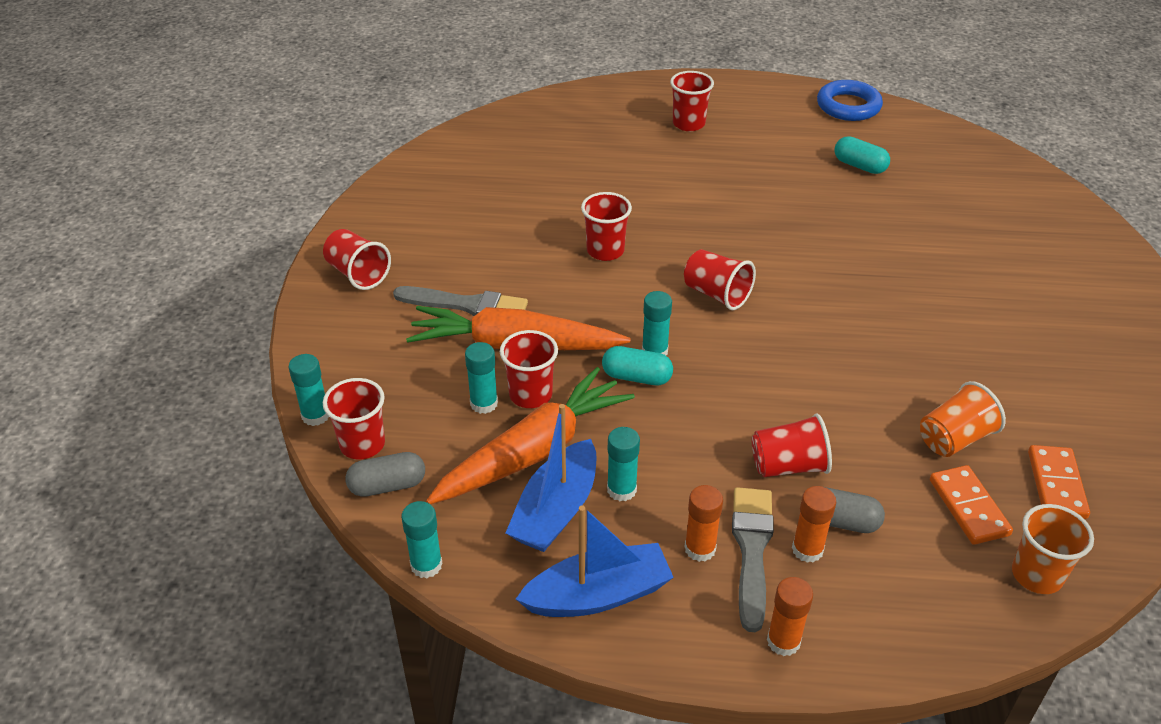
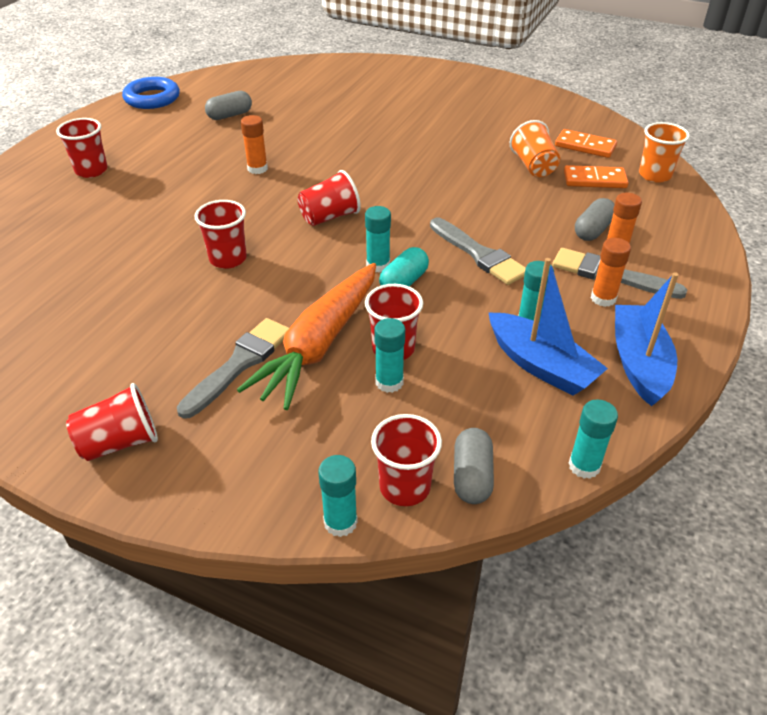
camera: 70 degrees left, 0 degrees up
orange carrot [426,367,635,504] -> none
red cup [752,413,832,477] -> none
orange glue stick [767,577,813,656] -> orange glue stick moved to [241,115,268,174]
turquoise capsule [834,136,890,174] -> grey capsule [205,91,252,120]
none -> grey brush [430,218,526,285]

